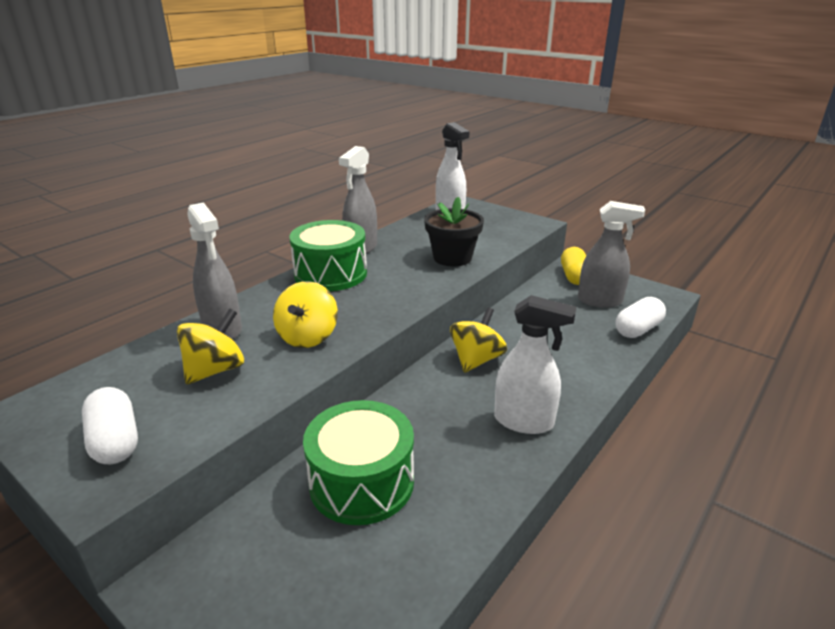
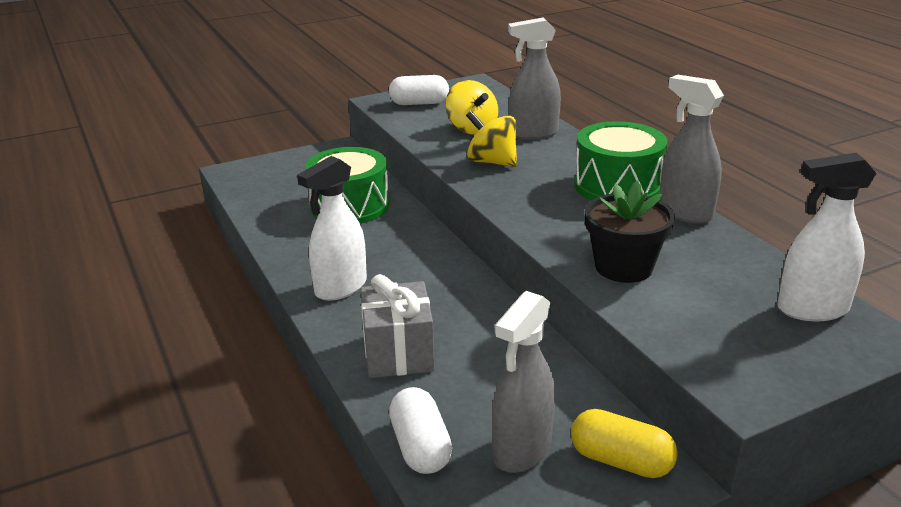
camera: 115 degrees right, 0 degrees up
yellow spinning top [450,307,507,373] -> none
none -> grey gift [361,274,435,378]

